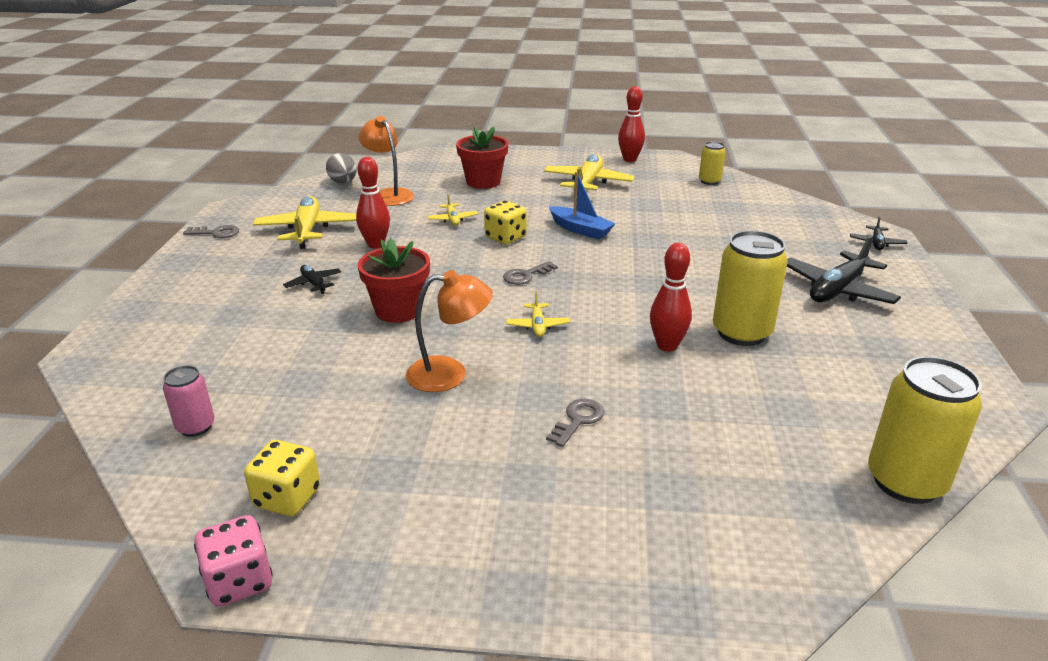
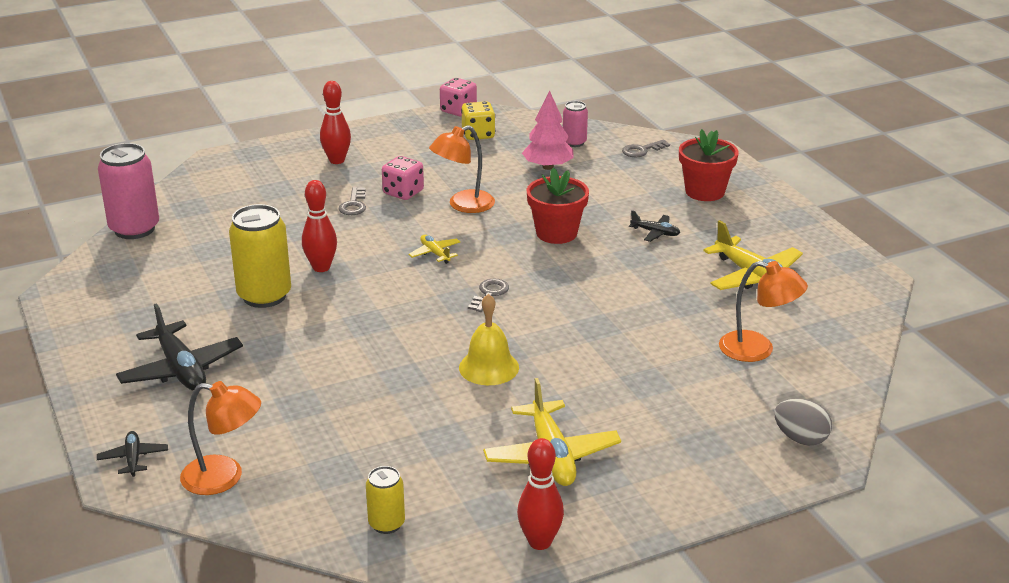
camera: 150 degrees right, 0 degrees up
grey key [183,225,239,238] -> grey key moved to [622,140,670,157]
grey egg [326,153,357,183] -> grey egg moved to [774,398,832,446]
red bowling pin [356,157,390,248] -> red bowling pin moved to [320,81,351,164]
yellow plane [427,194,478,226] -> none
red flower pot [456,126,509,189] -> red flower pot moved to [679,129,739,201]
yellow dice [484,201,527,244] -> none
blue boat [549,171,616,239] -> yellow bell [459,293,519,385]
black plane [787,235,901,304] -> black plane turned 135 degrees clockwise [116,303,243,391]
yellow can [868,356,982,504] -> pink can [98,143,159,239]
none -> orange lamp [180,381,261,495]
none -> pink dice [382,156,424,200]
none -> pink tree [522,90,574,170]

